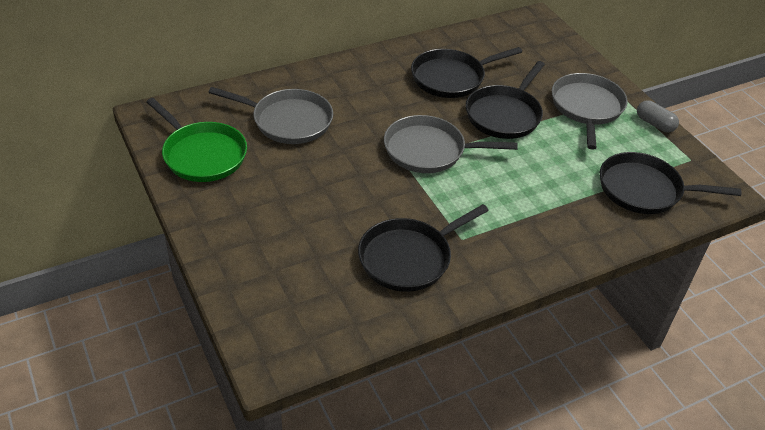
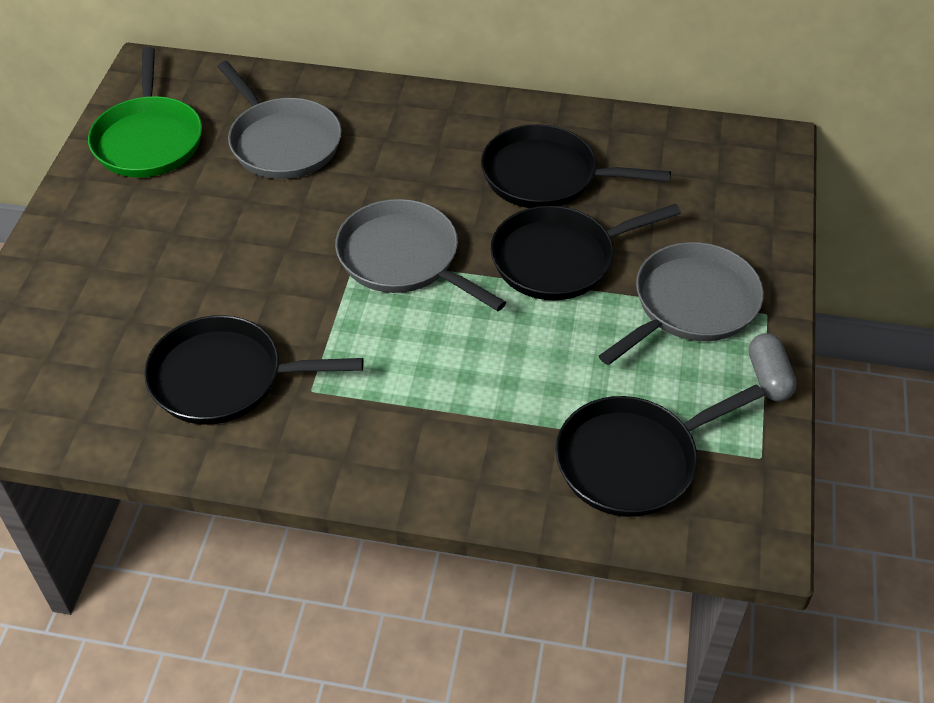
camera: 40 degrees right, 5 degrees up
black pan [600,152,741,214] -> black pan turned 75 degrees counterclockwise [556,384,764,517]

